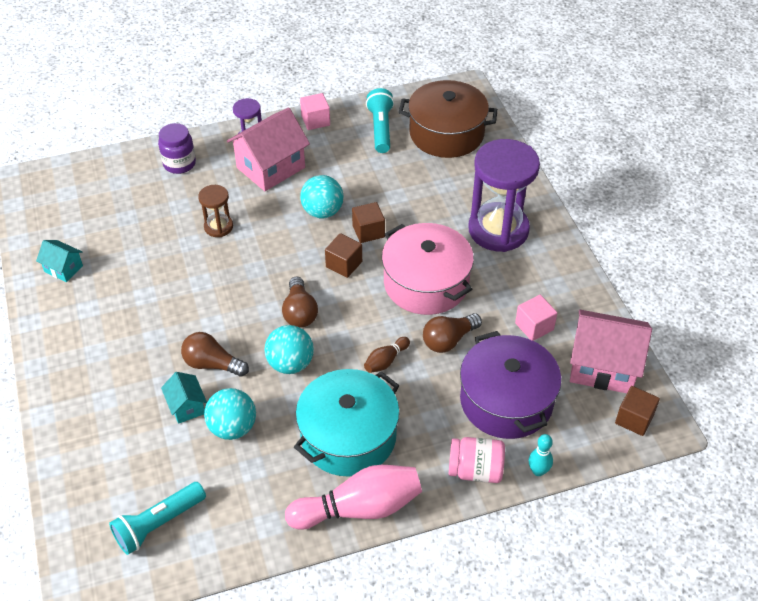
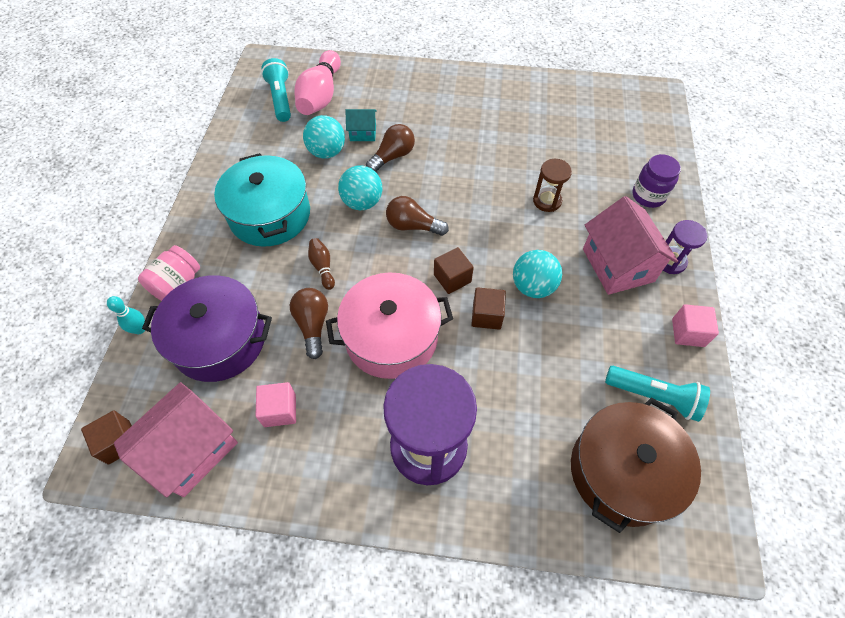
camera: 115 degrees right, 10 degrees up
turquoise house [36,240,83,282] -> none
pink bowling pin [285,465,422,530] -> pink bowling pin moved to [294,50,341,115]

